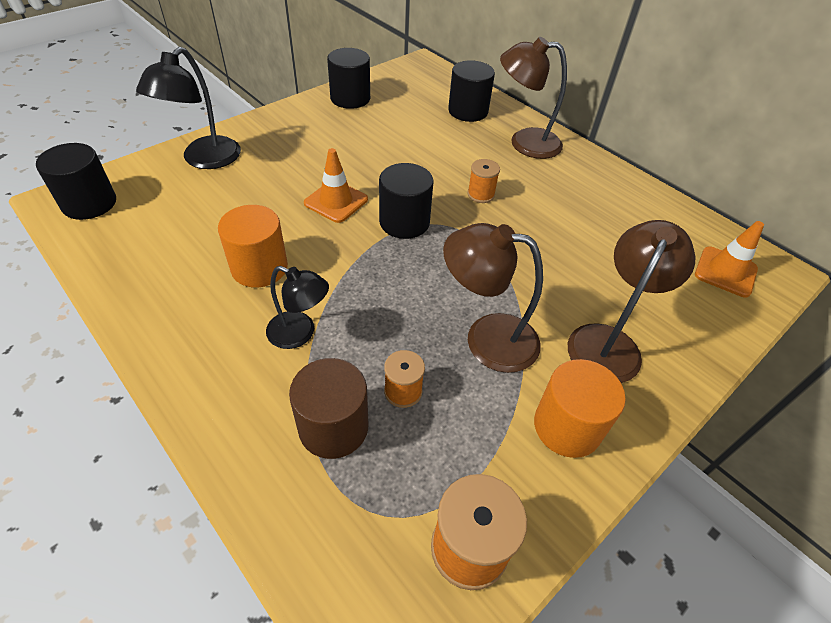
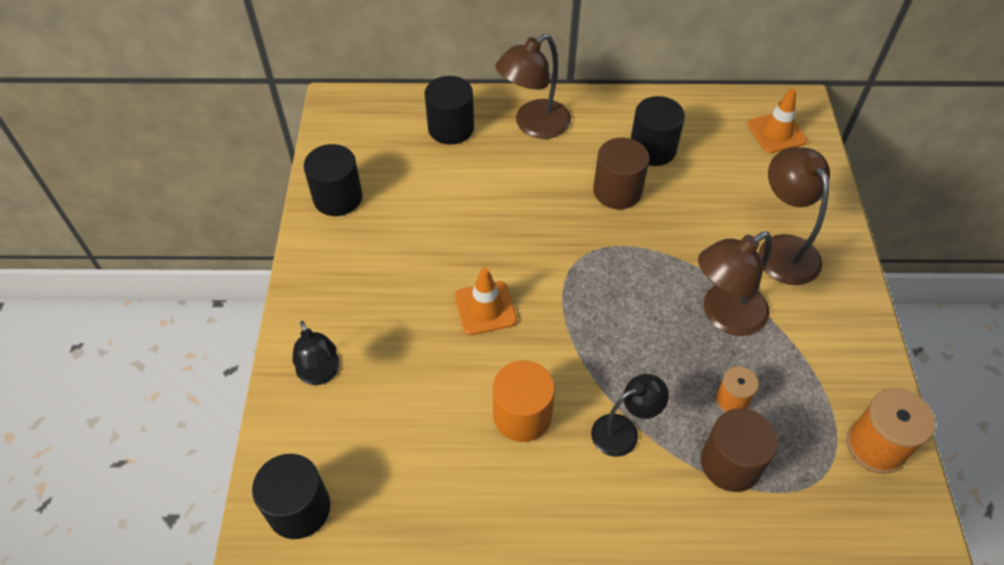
camera: 45 degrees left, 5 degrees up
black lamp [136,47,241,169] -> black lamp [292,321,340,385], size x0.65
black cylinder [379,163,434,239] -> black cylinder moved to [631,96,685,166]
orange spool [467,159,500,203] -> none
orange cylinder [534,359,626,458] -> none
none -> brown cylinder [593,138,649,209]

